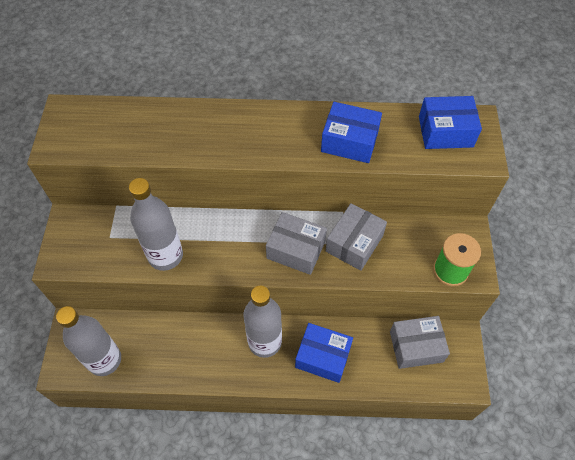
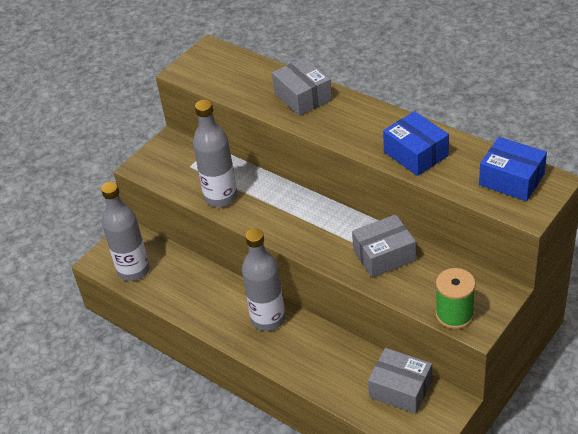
camera: 40 degrees right, 15 degrees down
grey box [266,212,327,275] -> grey box moved to [272,57,332,116]
blue box [295,323,353,383] -> none

